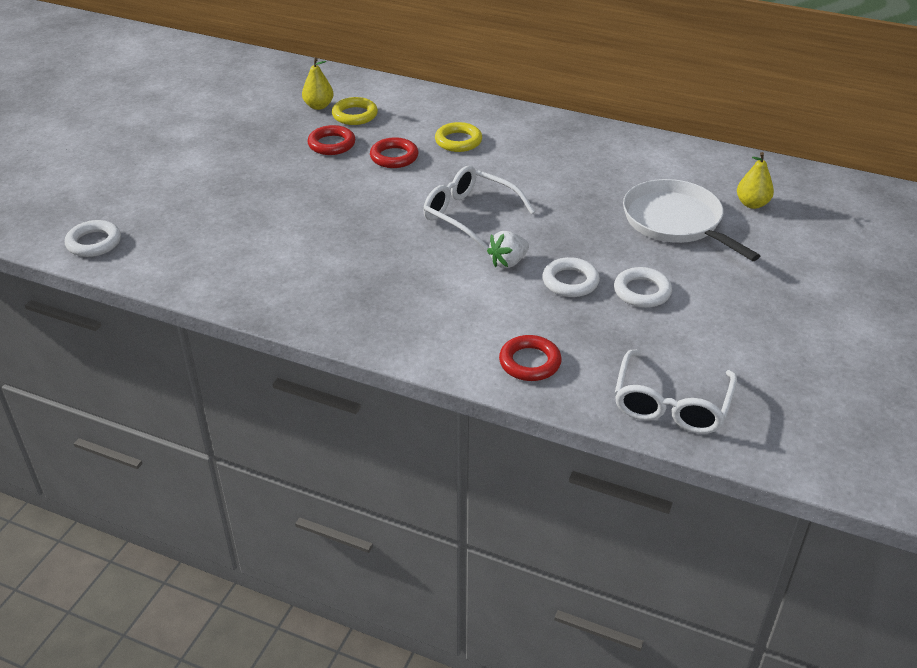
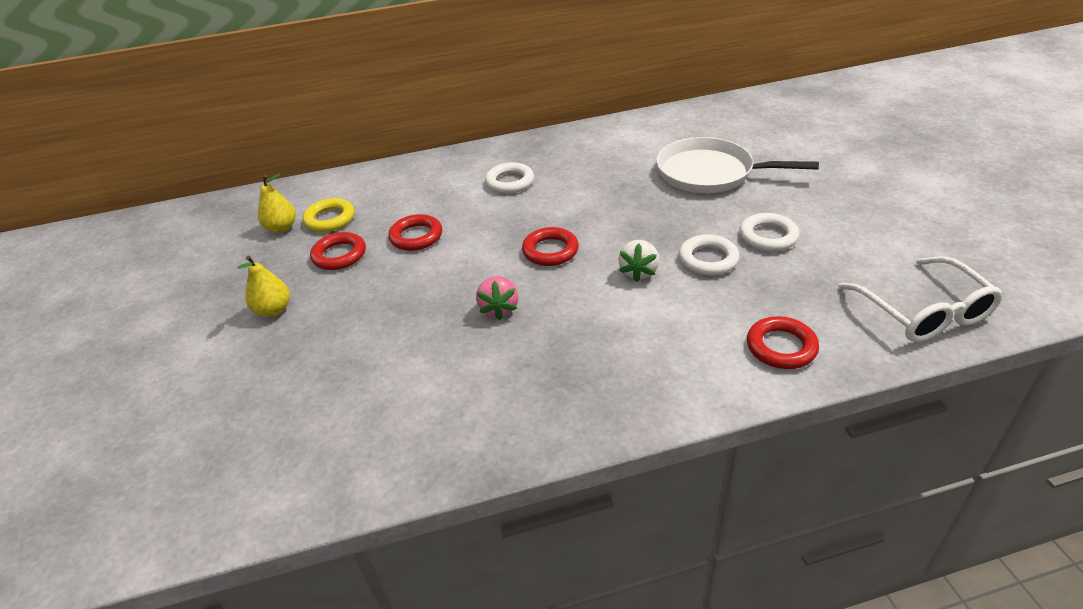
camera: 35 degrees left, 0 degrees up
white ring [65,220,121,257] -> white ring moved to [485,162,534,194]
white glasses [423,166,535,251] -> red ring [522,227,579,266]
yellow ring [435,122,482,152] -> none
yellow pear [737,152,774,209] -> yellow pear moved to [237,255,290,317]
none -> pink strawberry [476,276,519,320]

